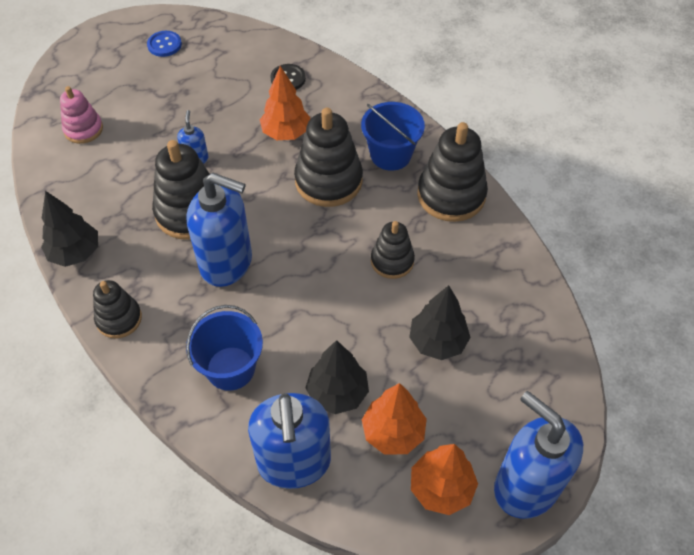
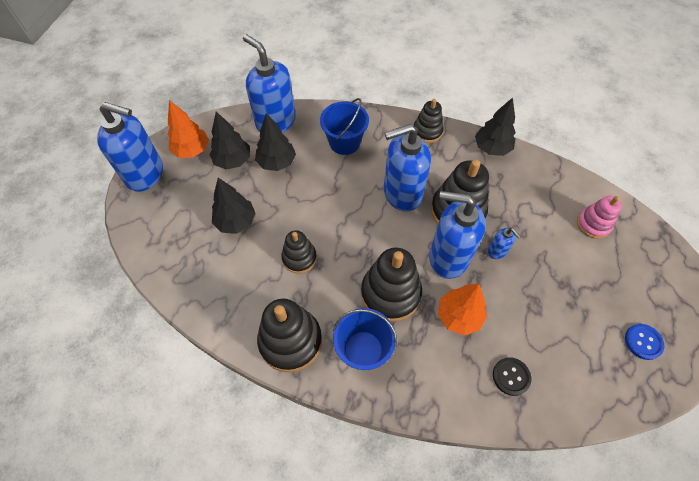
camera: 145 degrees right, 5 degrees up
orange tree [362,383,427,455] -> black tree [209,111,250,170]
none -> blue soap dispenser [429,191,486,279]

